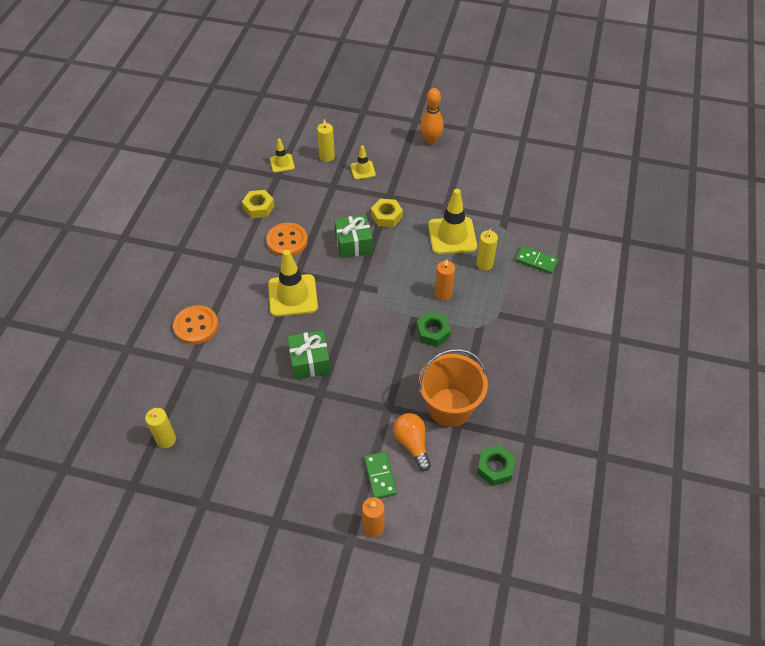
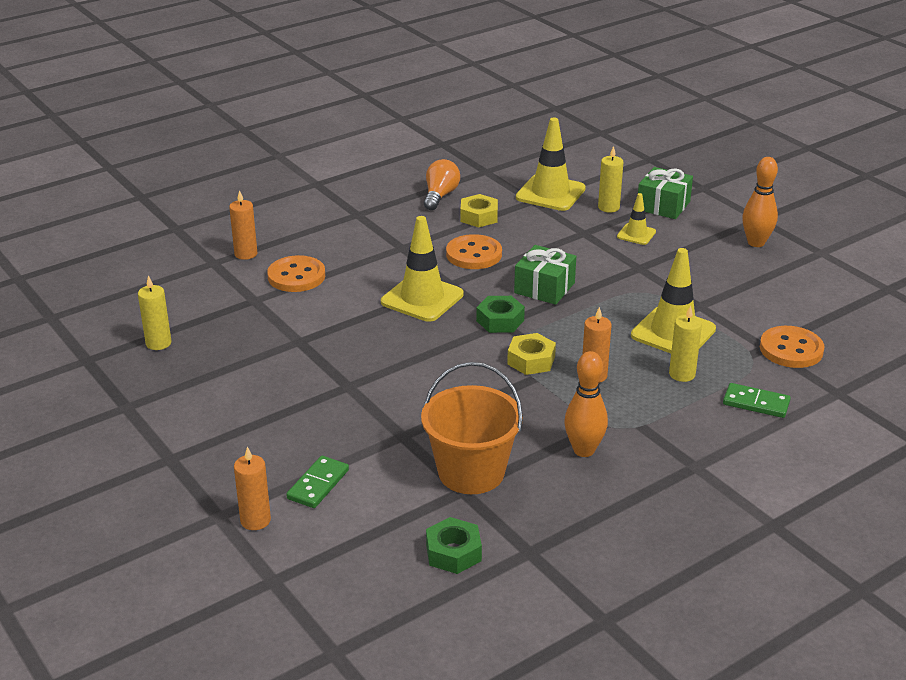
camera: 40 degrees right, 20 degrees down
yellow traffic cone [270,139,295,173] -> yellow traffic cone [516,118,586,211], size x1.87
green gift [288,330,331,380] -> green gift moved to [638,167,693,219]
yellow nut [371,199,403,227] -> yellow nut moved to [507,333,556,375]
orange light bulb [393,413,431,471] -> orange light bulb moved to [424,159,460,210]
green nut [416,312,451,347] -> green nut moved to [476,296,525,333]
green domino [515,246,558,274] -> green domino turned 45 degrees counterclockwise [723,383,791,418]
none -> orange candle [229,190,257,260]
none -> orange bowling pin [564,351,608,457]
none -> orange button [760,326,824,368]

